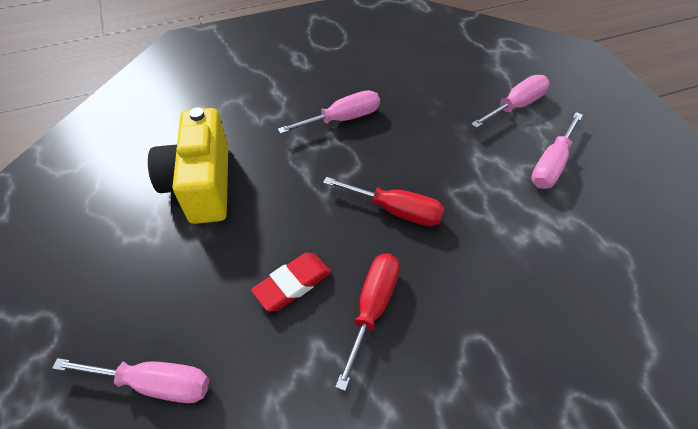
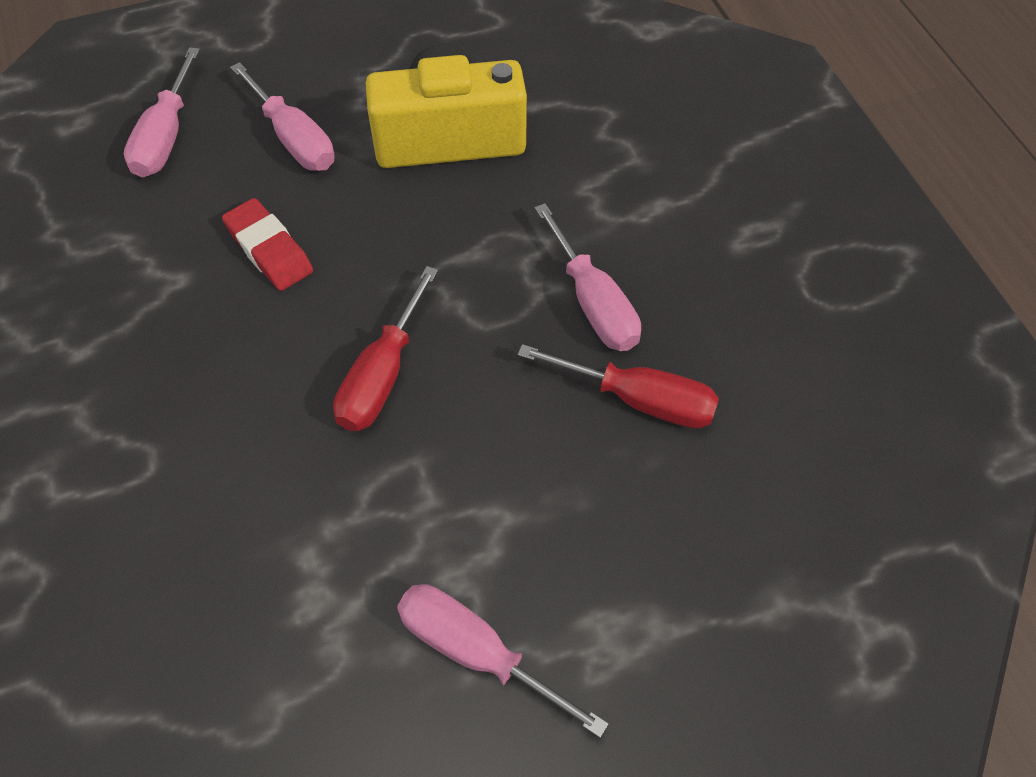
camera: 90 degrees right, 5 degrees up
red screwdriver [335,254,400,391] -> red screwdriver moved to [517,344,719,428]
pink screwdriver [471,75,550,128] -> pink screwdriver moved to [230,62,335,171]

